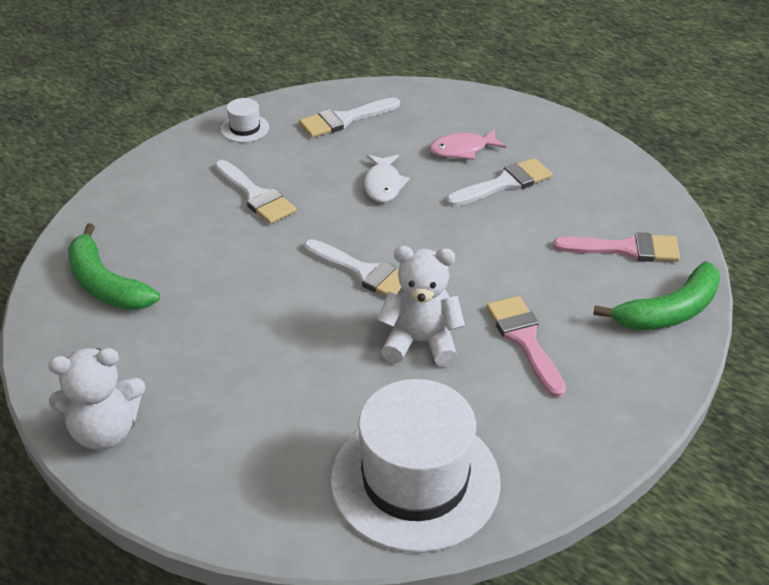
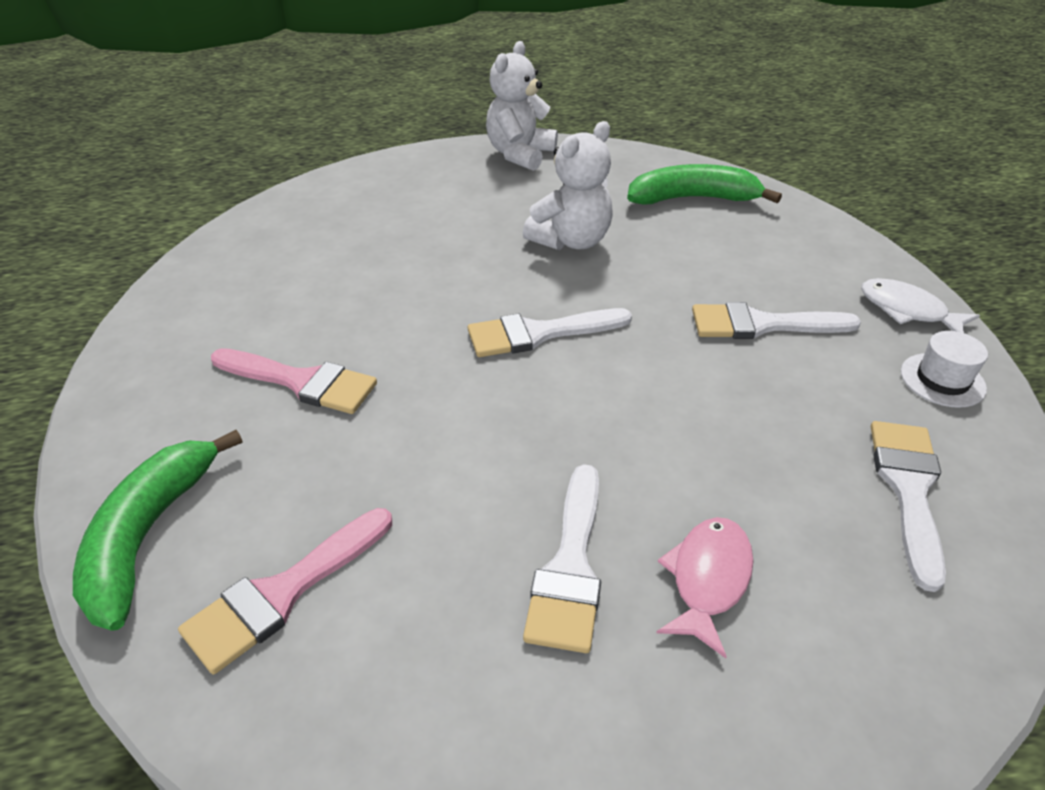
camera: 130 degrees right, 0 degrees up
white hat [330,379,501,553] -> none
white fish [364,155,410,203] -> white fish moved to [861,278,980,333]
white teddy bear [377,246,465,367] -> white teddy bear moved to [523,121,613,250]

